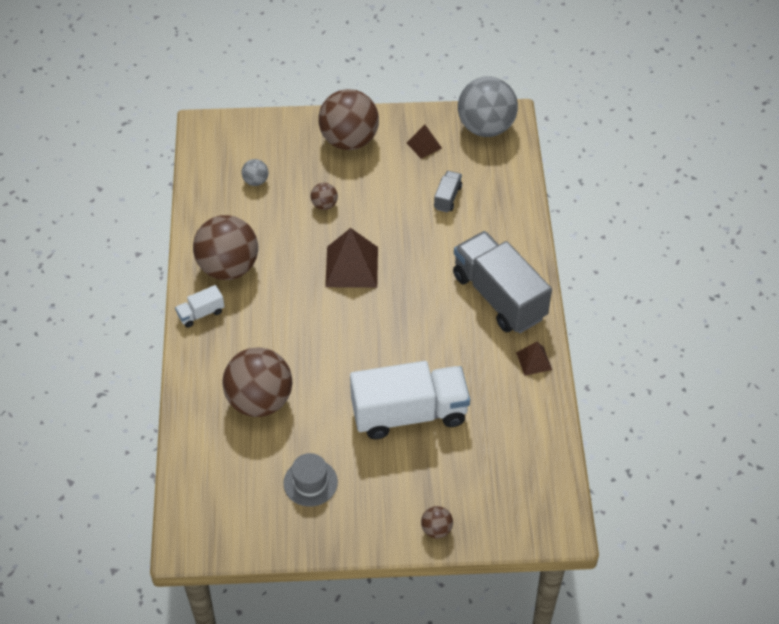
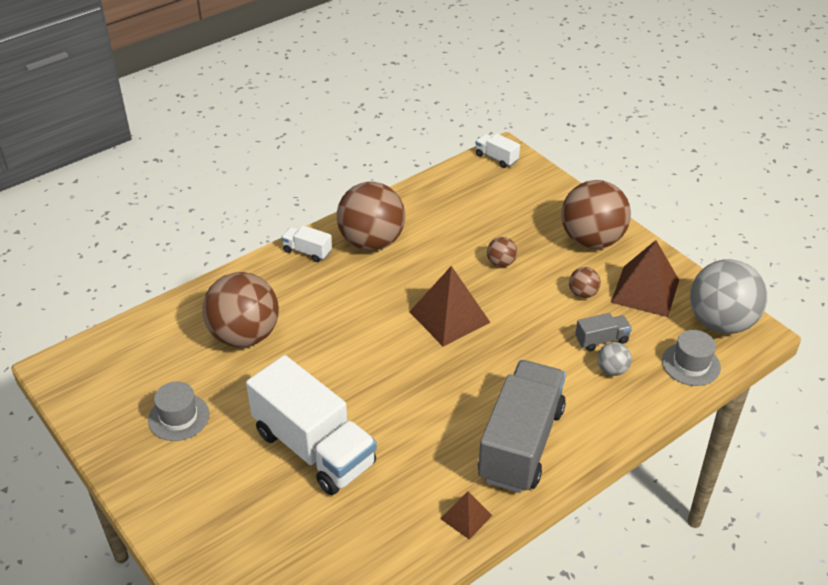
camera: 55 degrees right, 10 degrees down
grey ball [242,159,268,186] -> grey ball moved to [597,342,632,376]
brown pyramid [407,125,442,159] -> brown pyramid [611,240,679,317], size x1.87
brown ball [421,506,453,538] -> brown ball moved to [569,267,601,298]
none -> white truck [476,133,520,168]
none -> grey hat [662,330,721,386]

